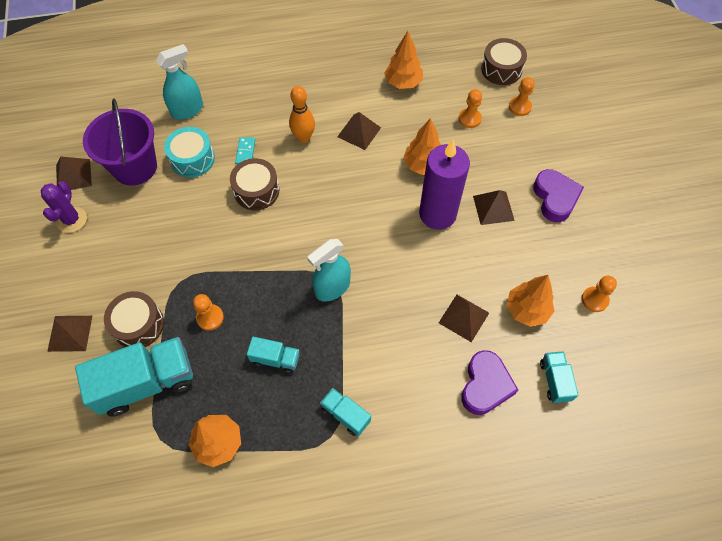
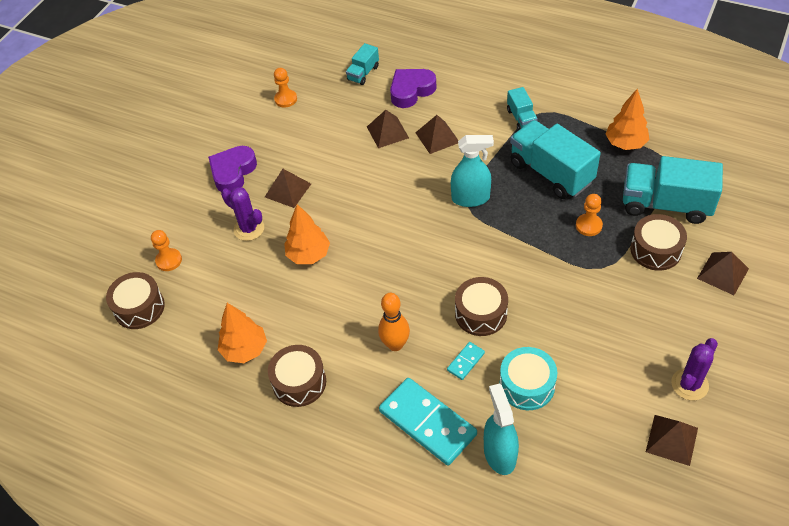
camera: 140 degrees left, 10 degrees down
purple bucket [83,98,157,186] -> none
turquoise spray bottle [156,44,203,120] -> turquoise spray bottle turned 75 degrees clockwise [484,384,519,475]
turquoise truck [247,337,300,373] -> turquoise truck [510,120,601,199], size x1.99
brown pyramid [337,112,381,150] -> brown pyramid moved to [415,115,459,154]
purple candle [419,140,470,230] -> none
orange pawn [459,89,482,128] -> none
orange tree [507,275,554,327] -> none
none -> purple cactus [221,187,264,241]
none -> brown drum [268,345,326,407]
none -> turquoise domino [379,378,477,465]

